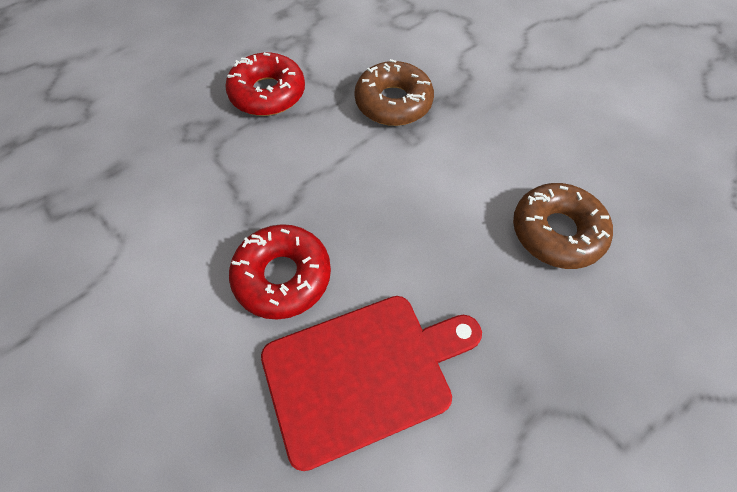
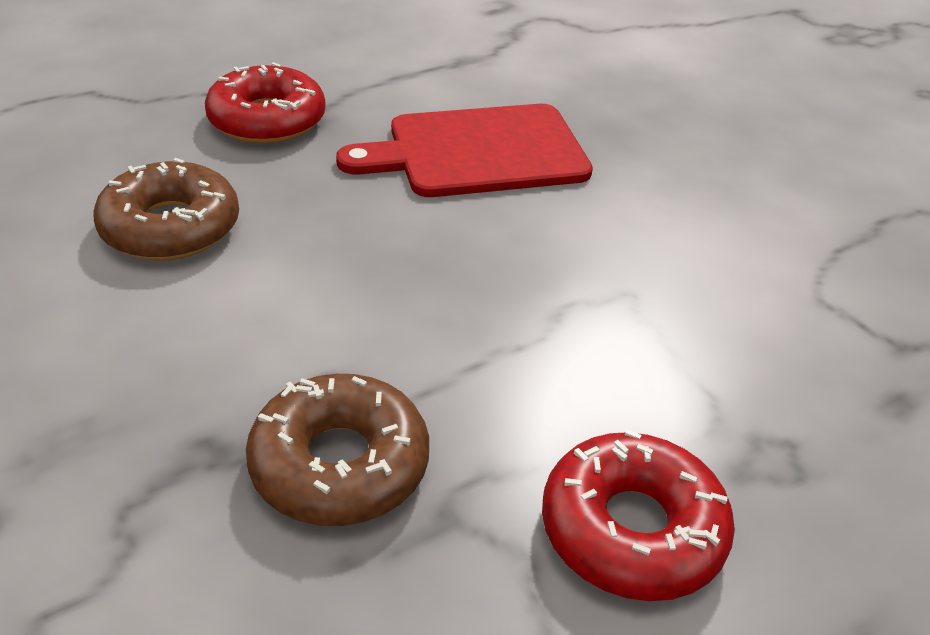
camera: 175 degrees left, 20 degrees down
red donut [229,224,331,320] -> red donut moved to [205,62,326,144]

